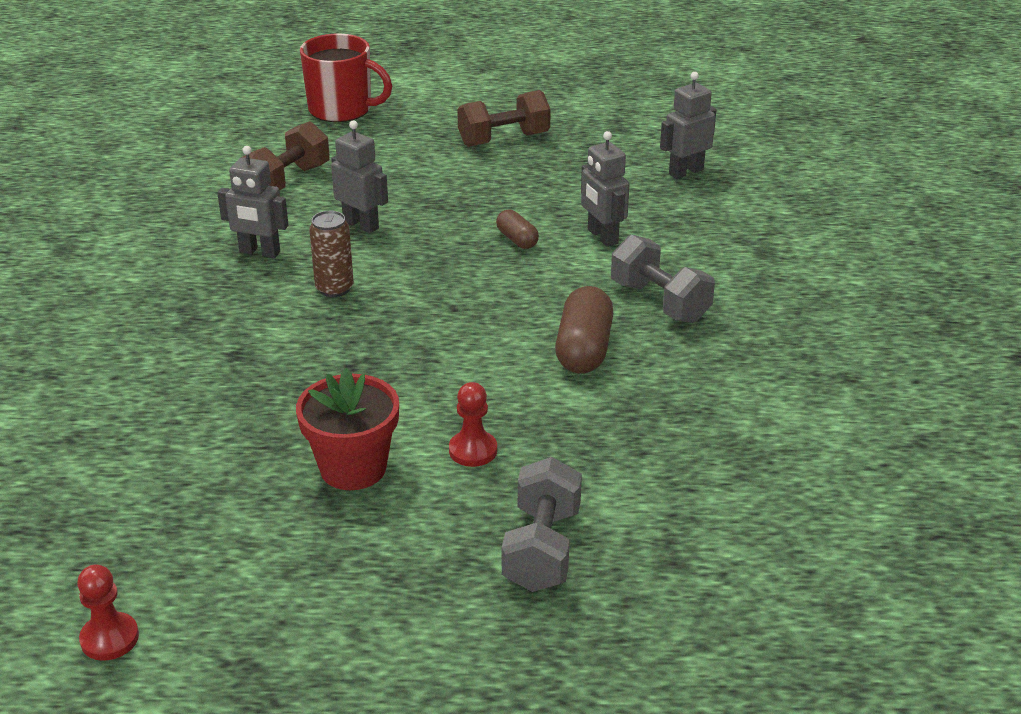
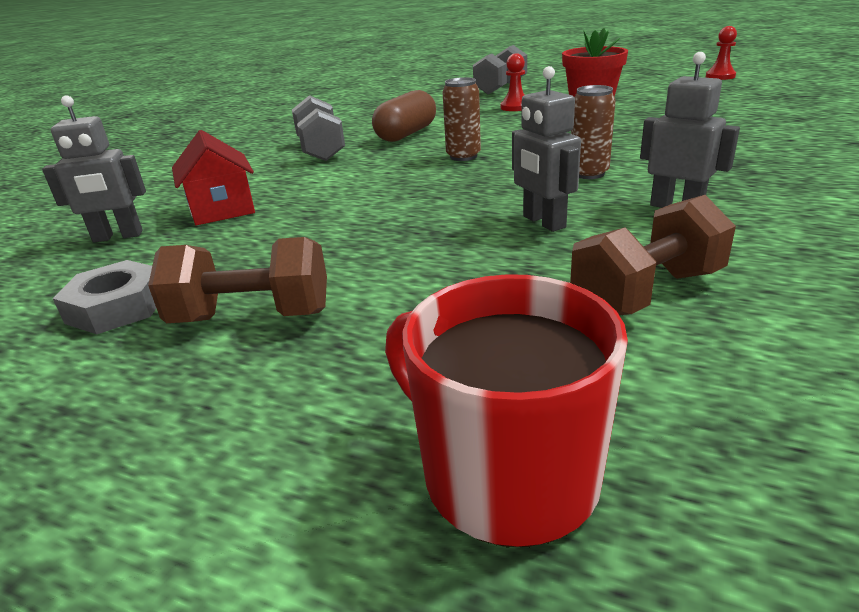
camera: 155 degrees left, 5 degrees down
brown capsule [496,209,539,249] -> none
grey robot [581,131,630,247] -> none
none -> grey nut [53,260,156,334]
none -> red house [172,130,255,225]
none -> brown can [443,77,481,161]

